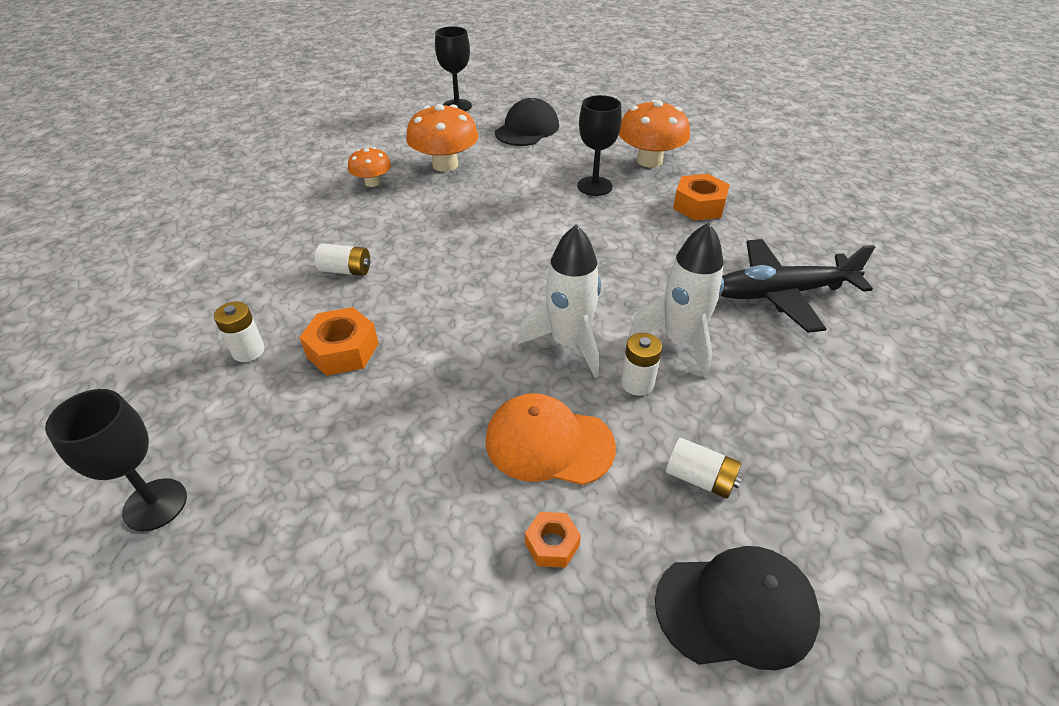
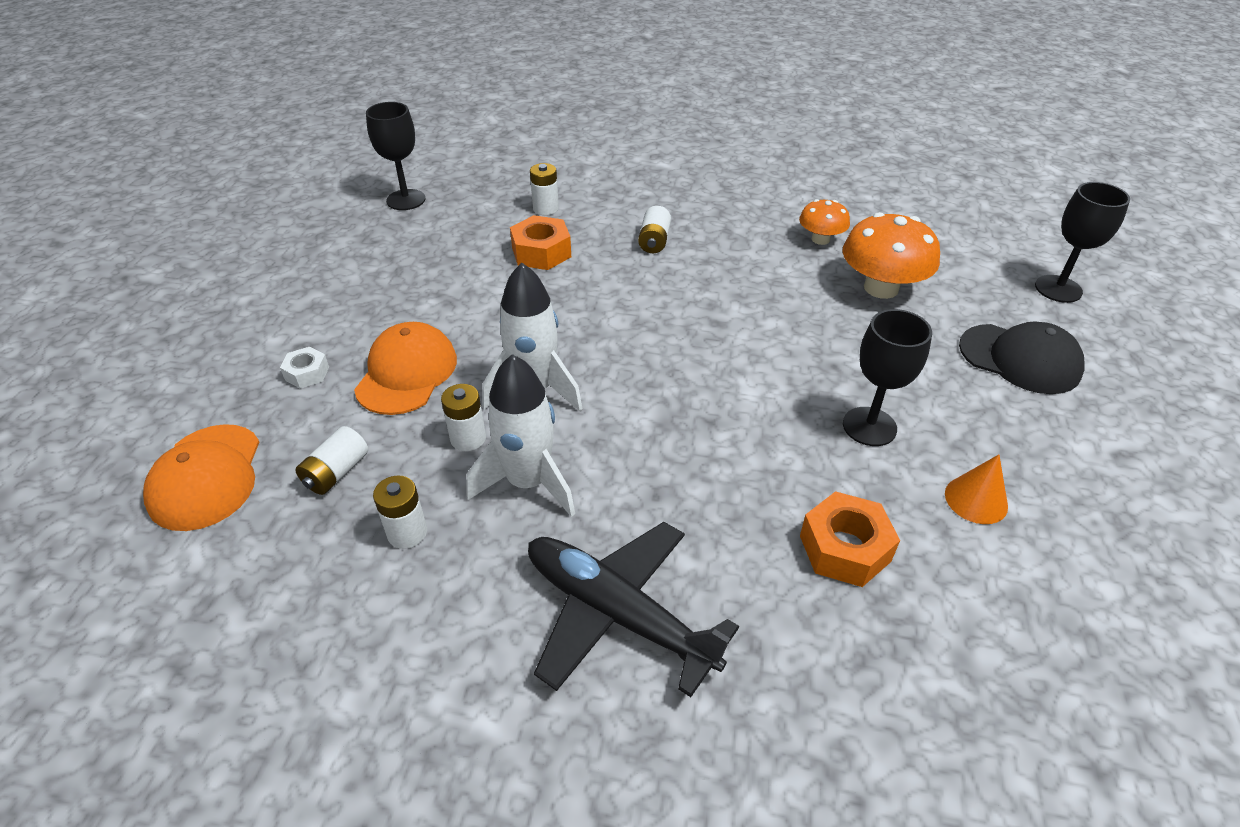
camera: 90 degrees right, 0 degrees up
orange nut [525,512,581,568] -> white nut [280,347,329,389]
orange mushroom [619,100,690,168] -> orange cone [945,455,1008,524]
black cap [655,546,820,670] -> orange cap [143,424,259,531]
black plane [721,239,875,333] -> black plane turned 45 degrees counterclockwise [528,522,739,697]
none -> white battery [373,475,427,549]

